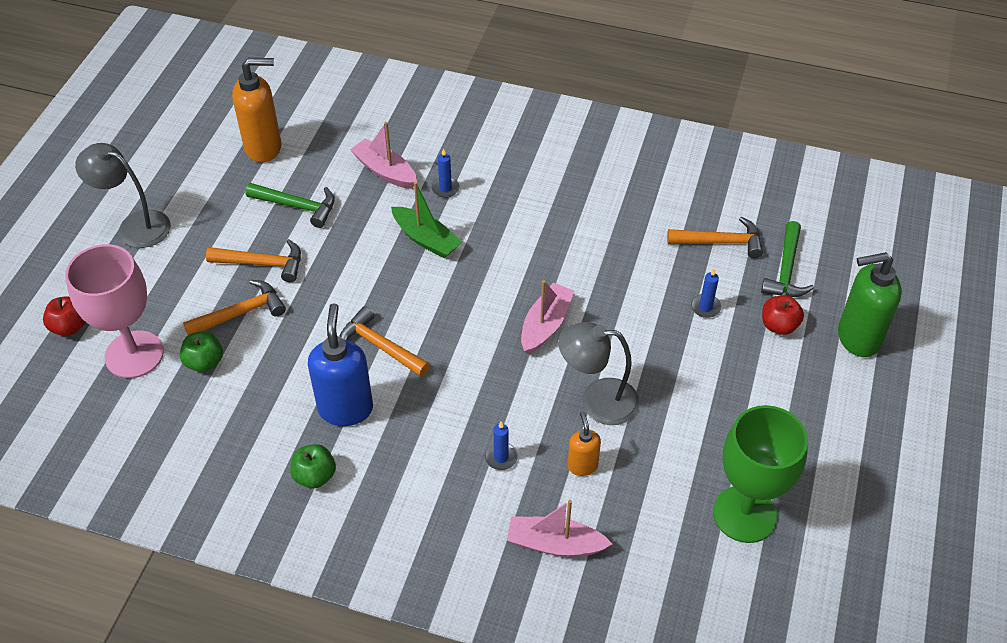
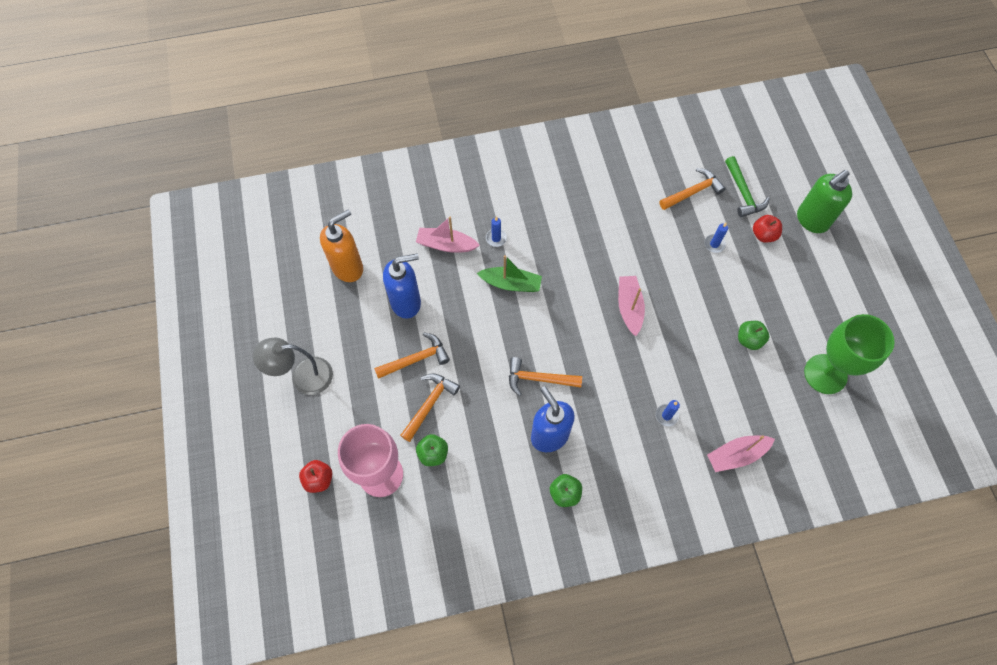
camera: 30 degrees left, 15 degrees up
green hammer [246,183,335,228] -> blue soap dispenser [383,254,421,319]
grey lamp [558,322,640,425] -> none
orange soap dispenser [568,412,601,476] -> none
none -> green apple [738,321,769,350]

